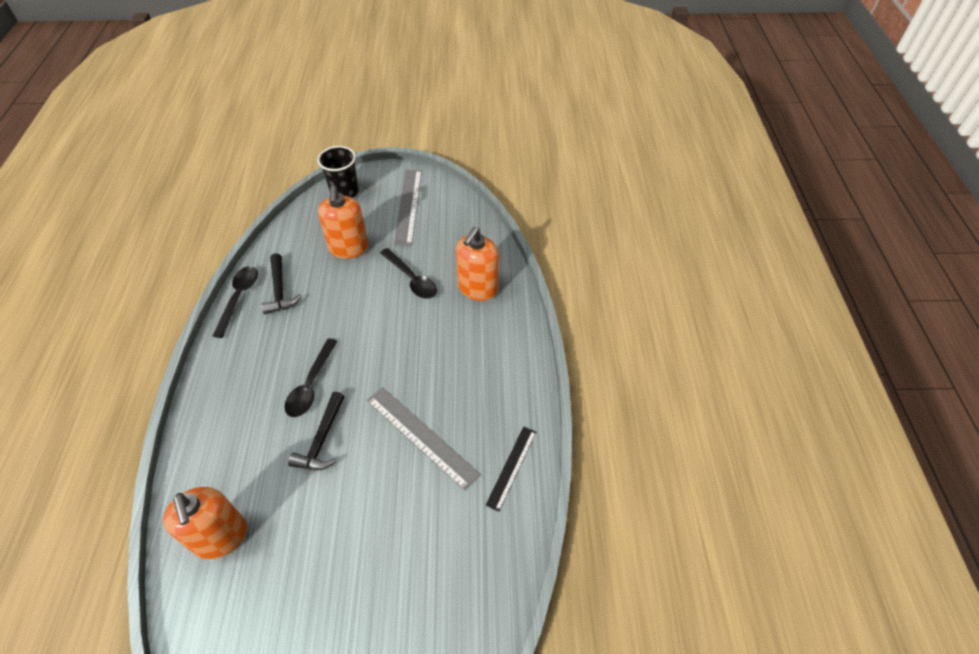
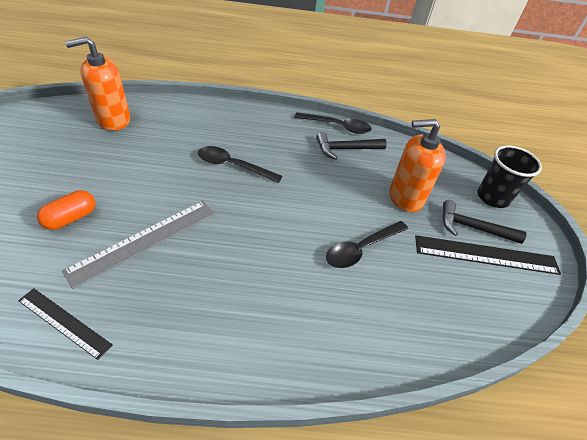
camera: 90 degrees right, 5 degrees down
black hammer [288,392,345,470] -> black hammer moved to [443,200,526,244]
grey ruler [394,170,422,246] -> black ruler [415,235,561,275]
orange soap dispenser [456,227,499,301] -> none
none -> orange capsule [37,190,95,230]

